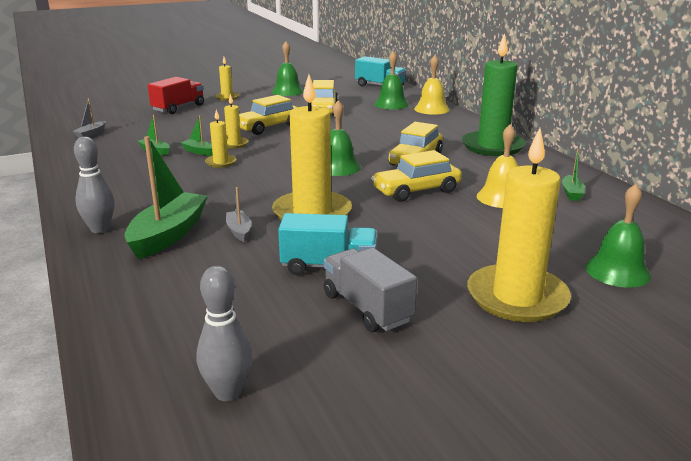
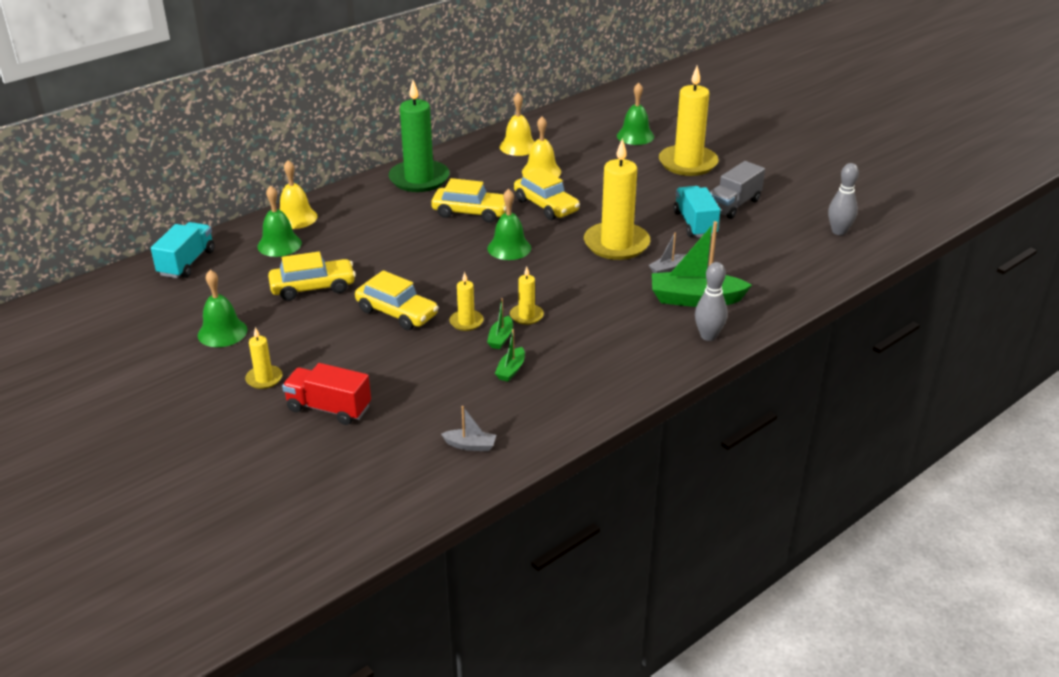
camera: 105 degrees left, 10 degrees up
green boat [562,149,585,201] -> yellow bell [500,93,535,156]

